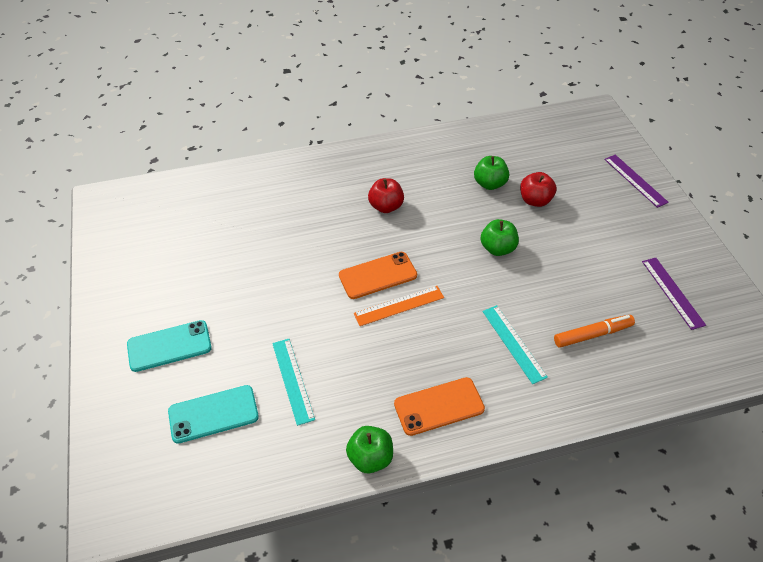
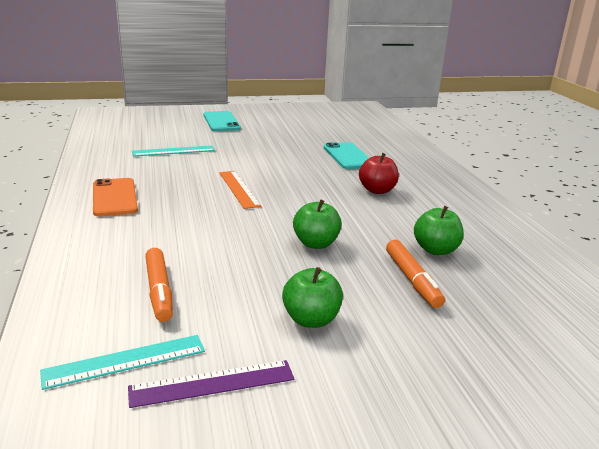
camera: 90 degrees right, 25 degrees down
turquoise phone [168,385,259,444] -> turquoise phone moved to [324,142,369,169]
orange phone [339,252,417,299] -> none
green apple [346,426,393,473] -> green apple moved to [282,267,343,328]
turquoise ruler [482,305,548,384] -> turquoise ruler moved to [40,335,205,390]
red apple [520,172,556,207] -> orange marker [386,240,445,308]
purple ruler [604,155,669,208] -> none

